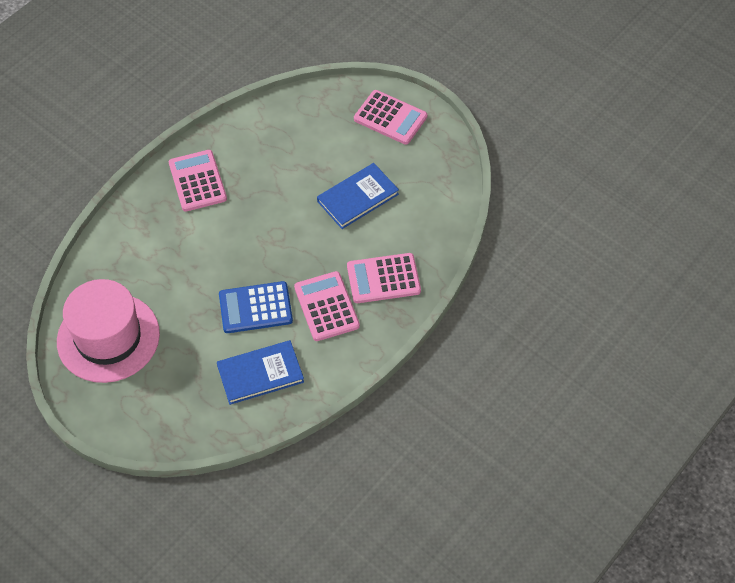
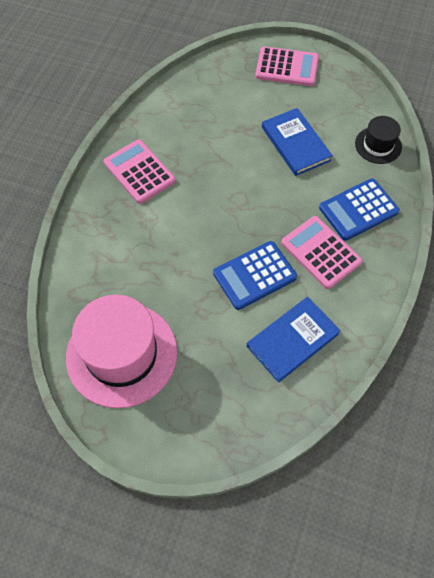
camera: 20 degrees left, 5 degrees up
blue book [317,163,399,229] -> blue book turned 60 degrees counterclockwise [262,108,333,176]
pink calculator [347,253,421,303] -> blue calculator [319,178,400,241]
none -> black hat [355,116,402,164]

